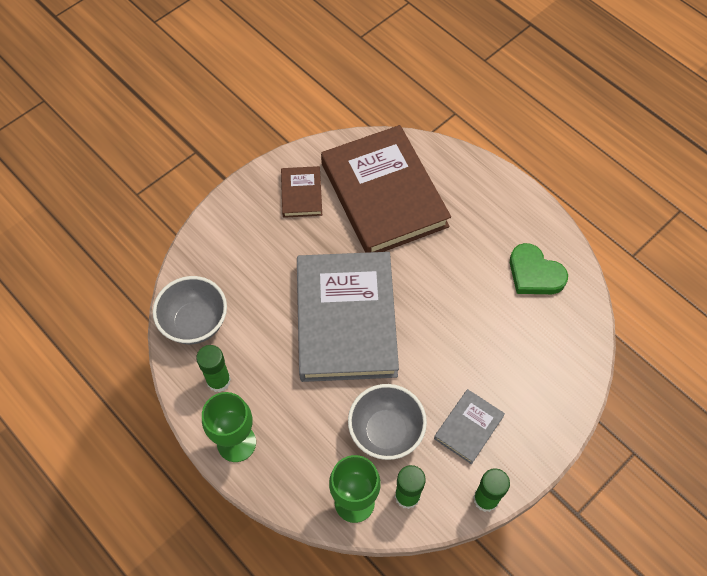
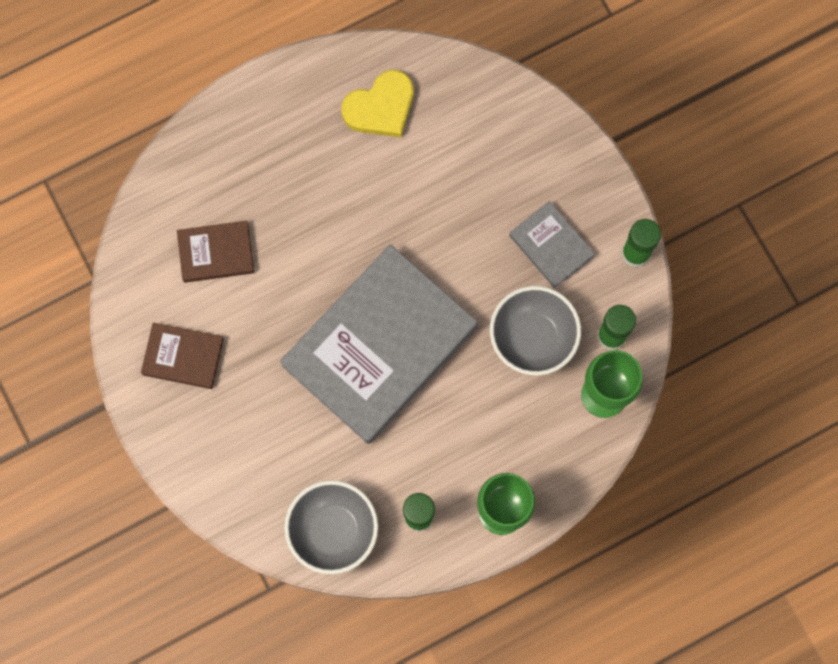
camera: 75 degrees left, 15 degrees up
grey book [297,252,399,382] -> grey book turned 60 degrees counterclockwise [280,245,477,444]
brown book [321,125,451,253] -> brown book [177,221,254,283], size x0.44
green heart [510,243,568,294] -> yellow heart [342,70,414,138]

